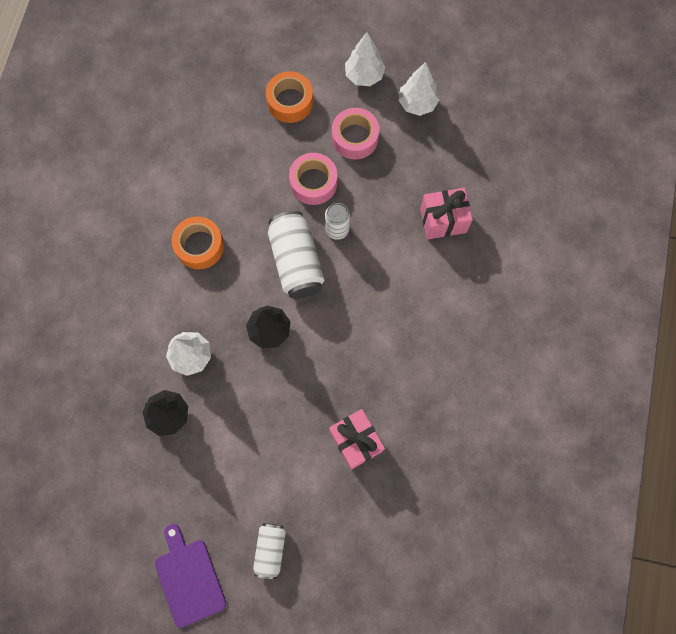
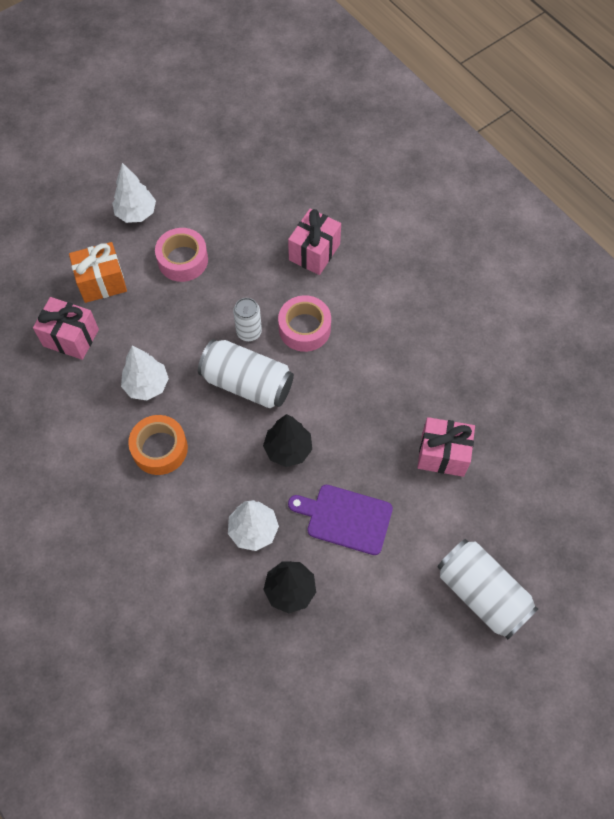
camera: 50 degrees left, 10 degrees down
purple cutting board [155,524,226,628] -> purple cutting board moved to [288,485,393,555]
white can [253,523,286,579] -> white can [437,539,538,640], size x1.72
orange tape [266,71,313,123] -> orange gift [69,242,127,303]
pink tape [289,153,337,205] -> pink tape moved to [278,295,331,352]
white tree [398,62,439,116] -> white tree moved to [121,346,169,400]
none -> pink gift [33,297,99,360]

